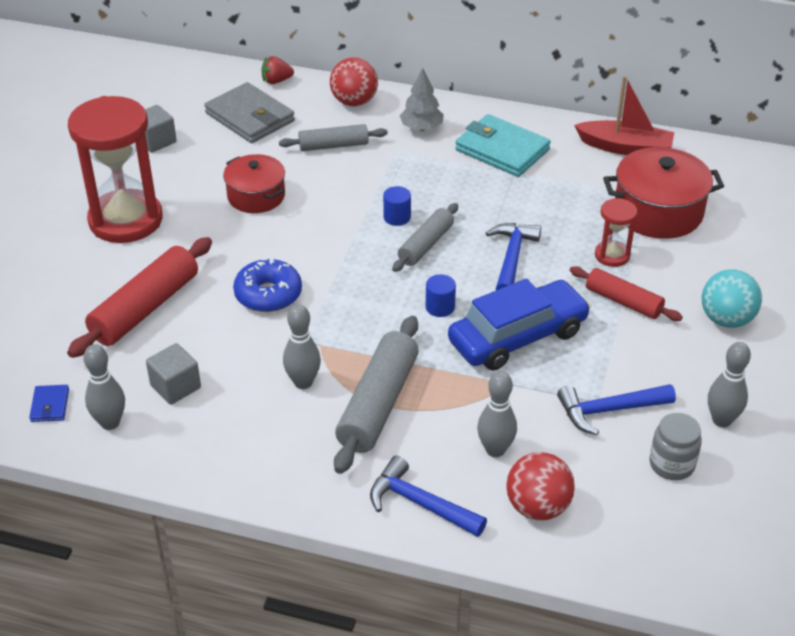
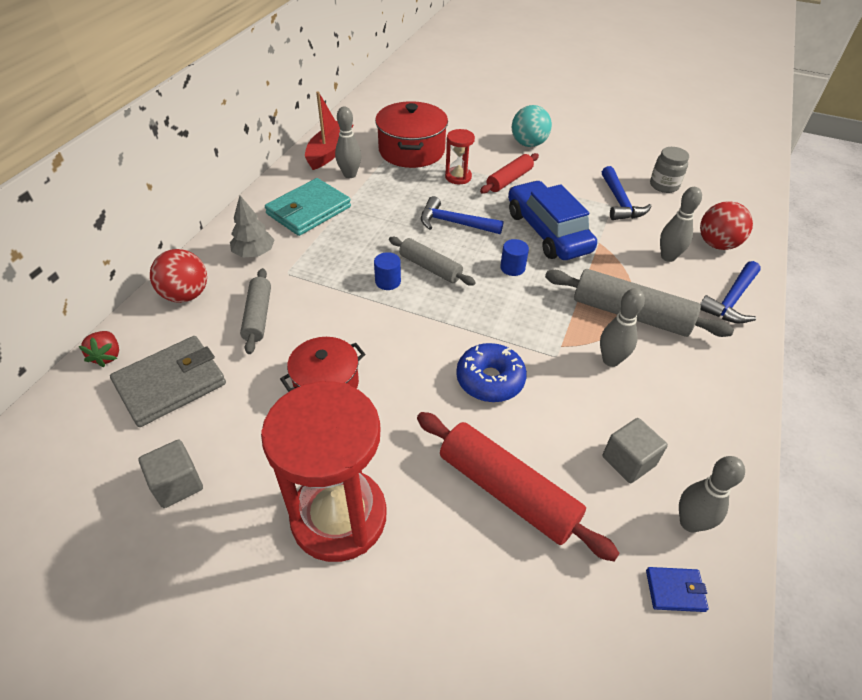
camera: 85 degrees left, 5 degrees up
grey bowling pin [708,342,751,427] -> grey bowling pin moved to [335,107,361,178]

